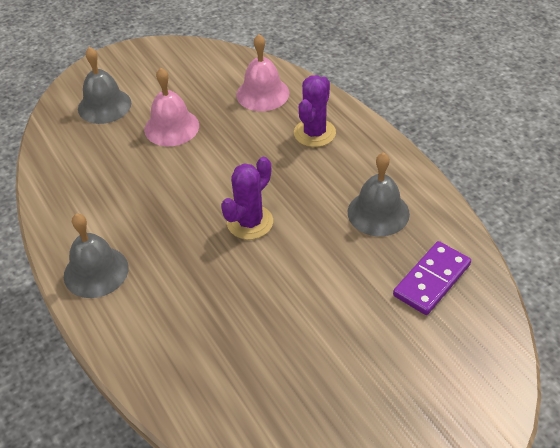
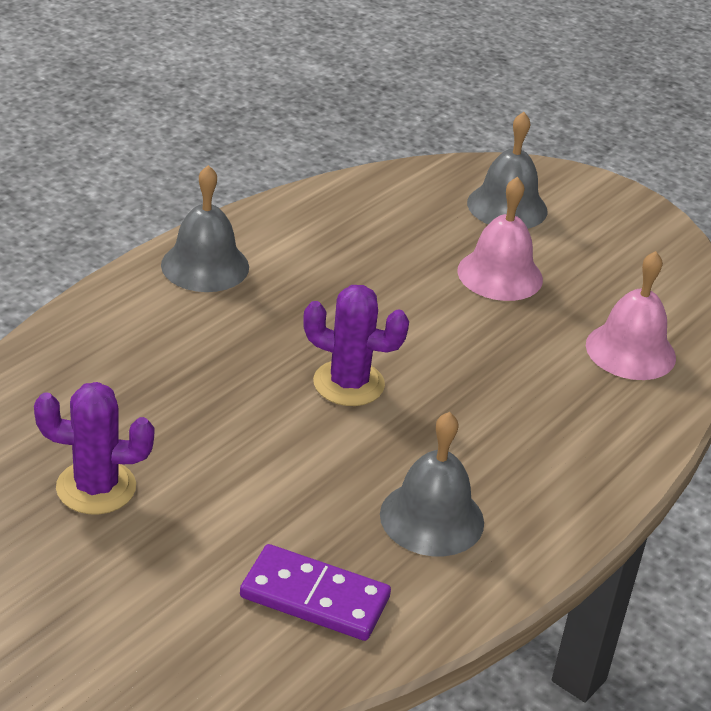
camera: 65 degrees right, 10 degrees down
purple cactus [294,75,336,147] -> purple cactus moved to [34,382,154,514]

